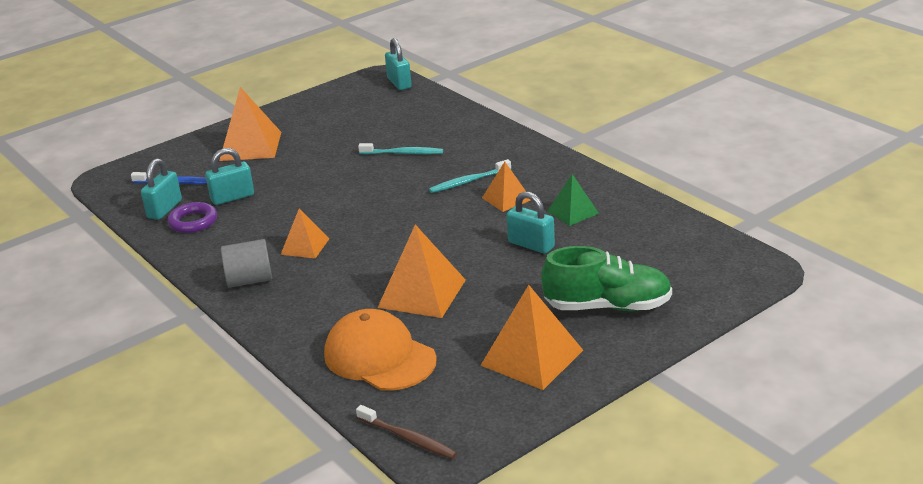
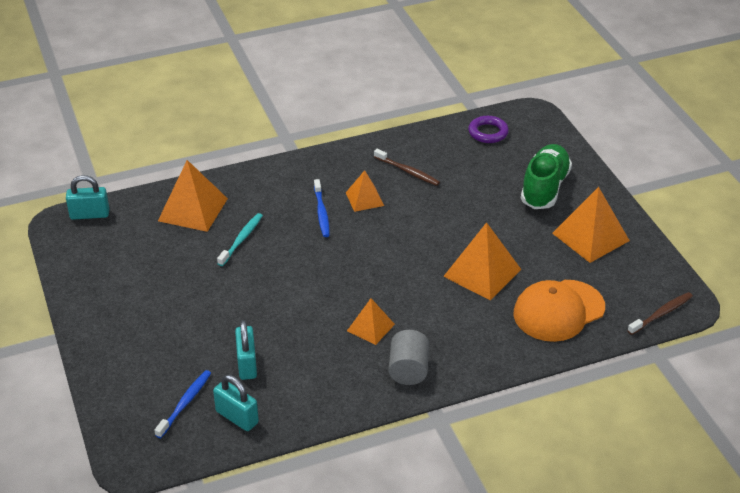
camera: 75 degrees left, 10 degrees up
purple ring [168,202,217,233] -> purple ring moved to [468,116,509,143]
orange pyramid [219,87,281,161] -> orange pyramid moved to [158,160,228,232]
turquoise toothbrush [429,159,511,193] -> blue toothbrush [314,179,330,237]
turquoise padlock [507,191,555,254] -> none
green pyramid [548,174,599,226] -> brown toothbrush [374,149,440,186]

